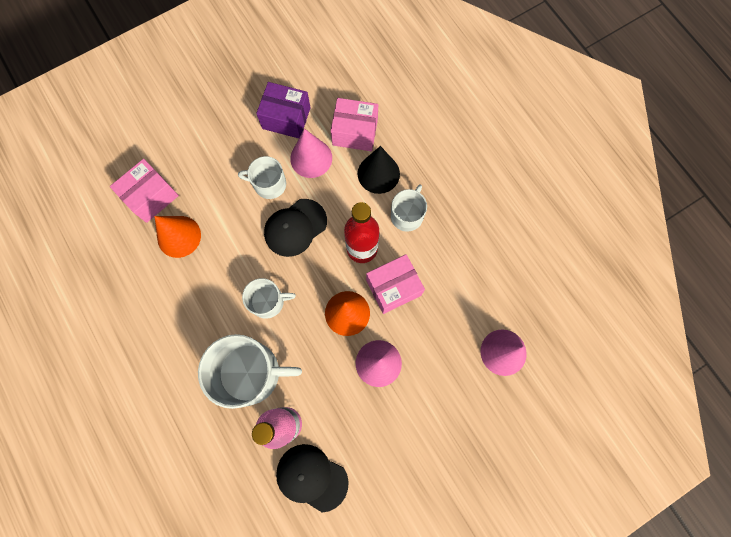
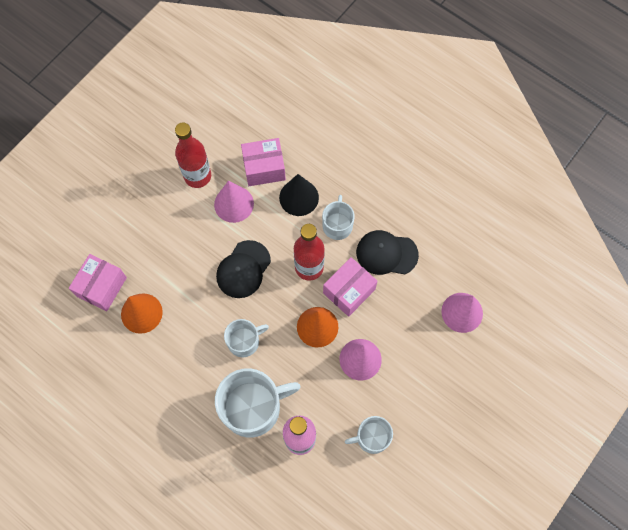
camera: 20 degrees left, 5 degrees down
white mug [238,156,286,199] -> white mug moved to [345,416,393,454]
purple box [256,82,310,138] -> red bottle [175,123,211,188]
black cap [276,444,349,512] -> black cap moved to [356,230,419,275]

